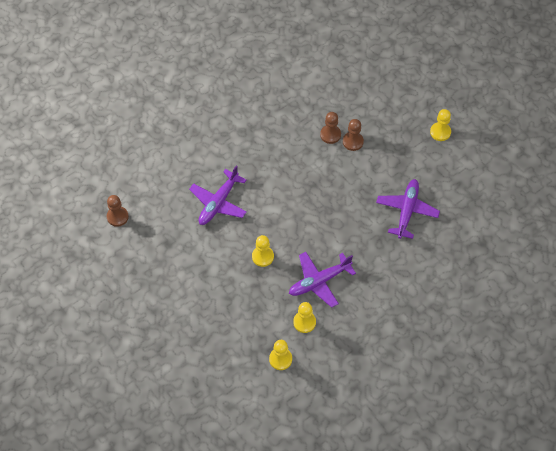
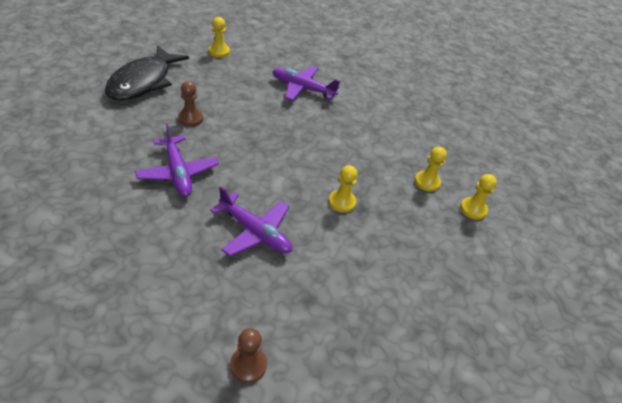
camera: 90 degrees left, 15 degrees down
purple plane [289,252,356,308] -> purple plane moved to [135,123,219,197]
brown pawn [343,119,364,151] -> none
none -> black fish [105,45,189,101]

